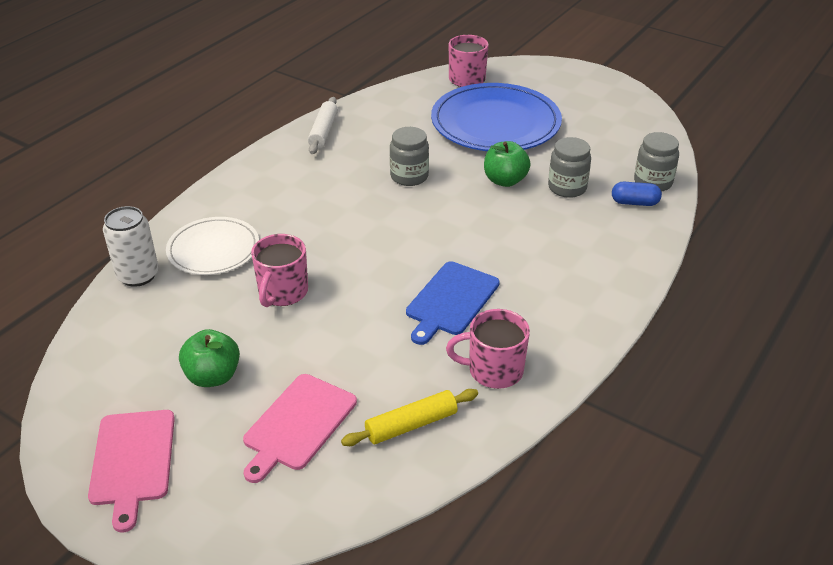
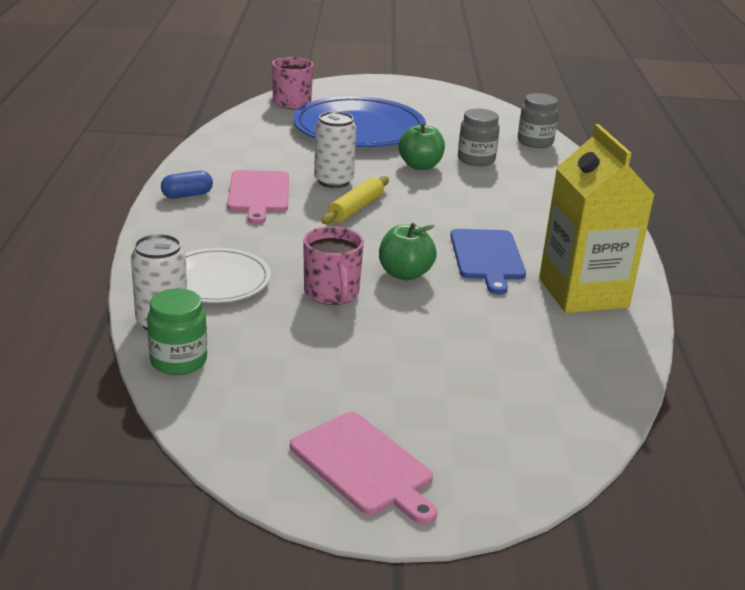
camera: 35 degrees left, 10 degrees down
green apple [179,329,240,387] -> green apple moved to [379,223,437,280]
pink cutting board [243,374,357,483] -> pink cutting board moved to [227,170,289,224]
white rolling pin [308,97,338,154] -> none
yellow rolling pin [341,389,478,446] -> yellow rolling pin moved to [321,176,389,224]
grey jar [390,127,429,186] -> white can [314,111,356,188]
pink mug [446,309,530,389] -> yellow carton [539,124,655,313]
blue capsule [612,182,662,206] -> blue capsule moved to [161,171,213,199]
none -> green jar [147,288,207,375]

